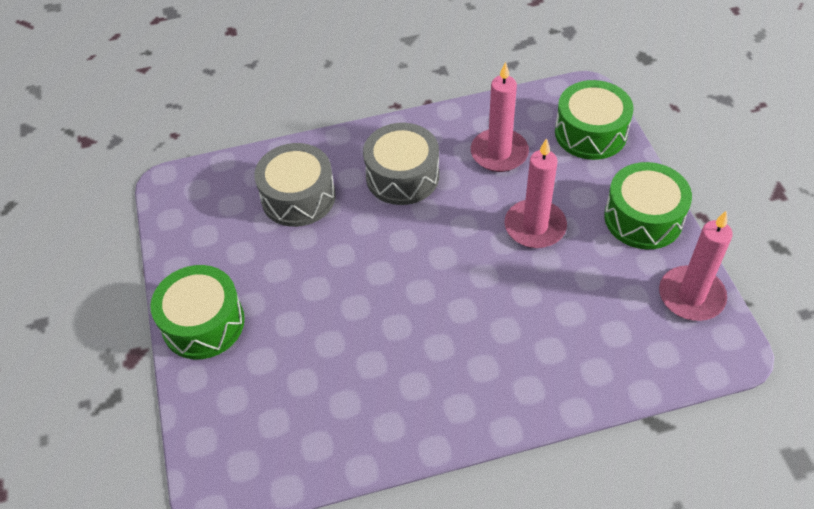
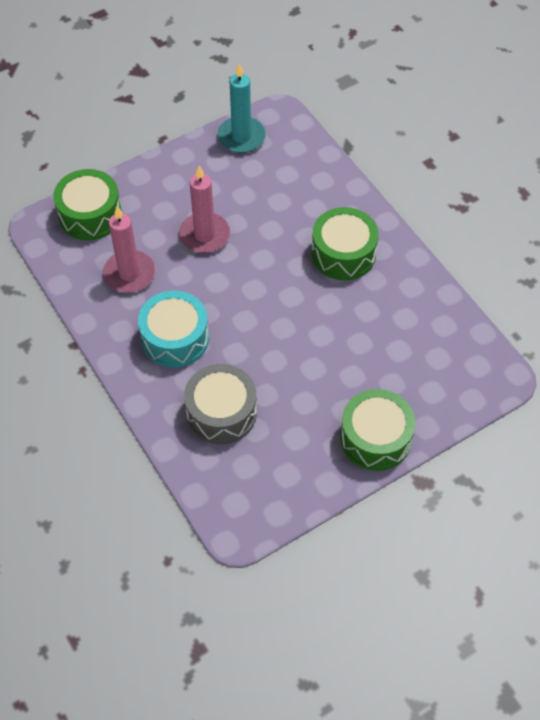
camera: 110 degrees left, 5 degrees up
grey drum [363,123,439,205] -> turquoise drum [138,290,209,368]
green drum [604,162,692,249] -> green drum moved to [311,207,379,280]
pink candle [659,211,733,321] -> turquoise candle [217,63,266,153]

